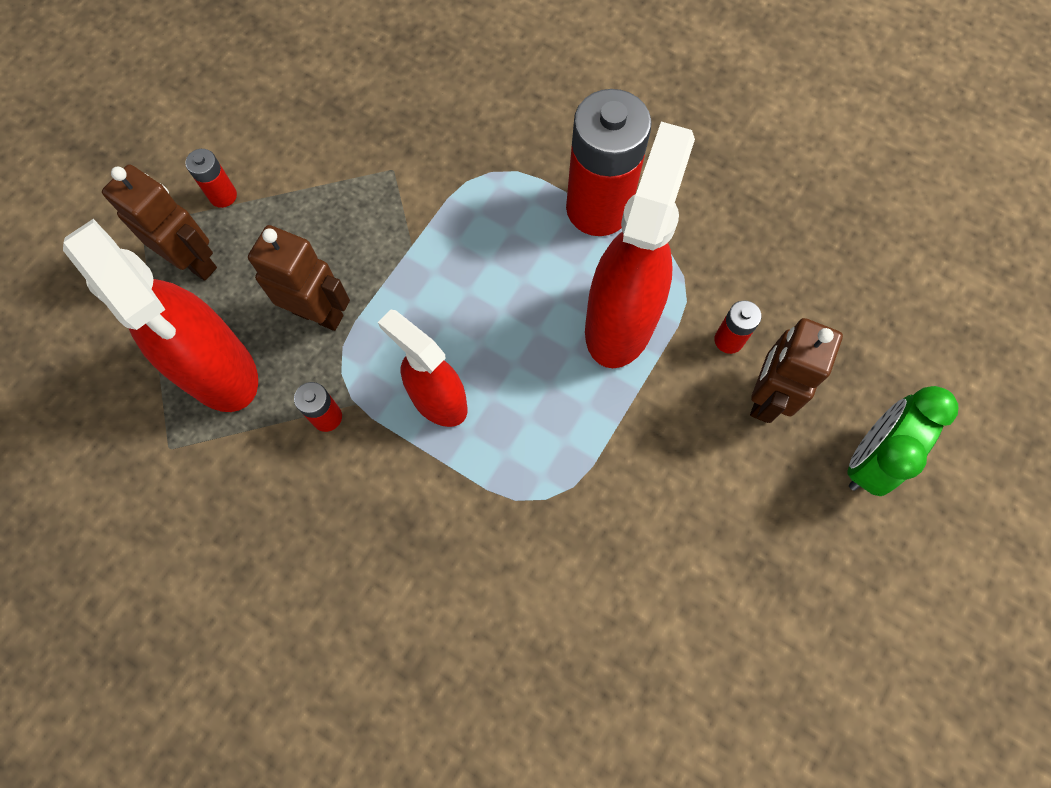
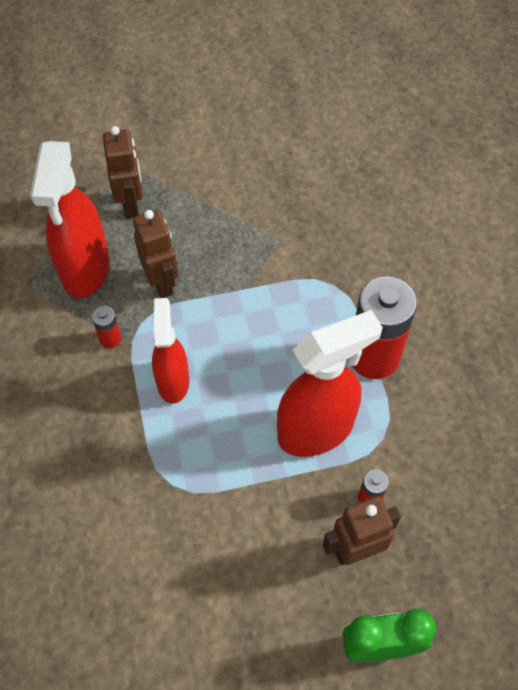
camera: 45 degrees right, 10 degrees down
red battery [185,149,237,208] -> none

